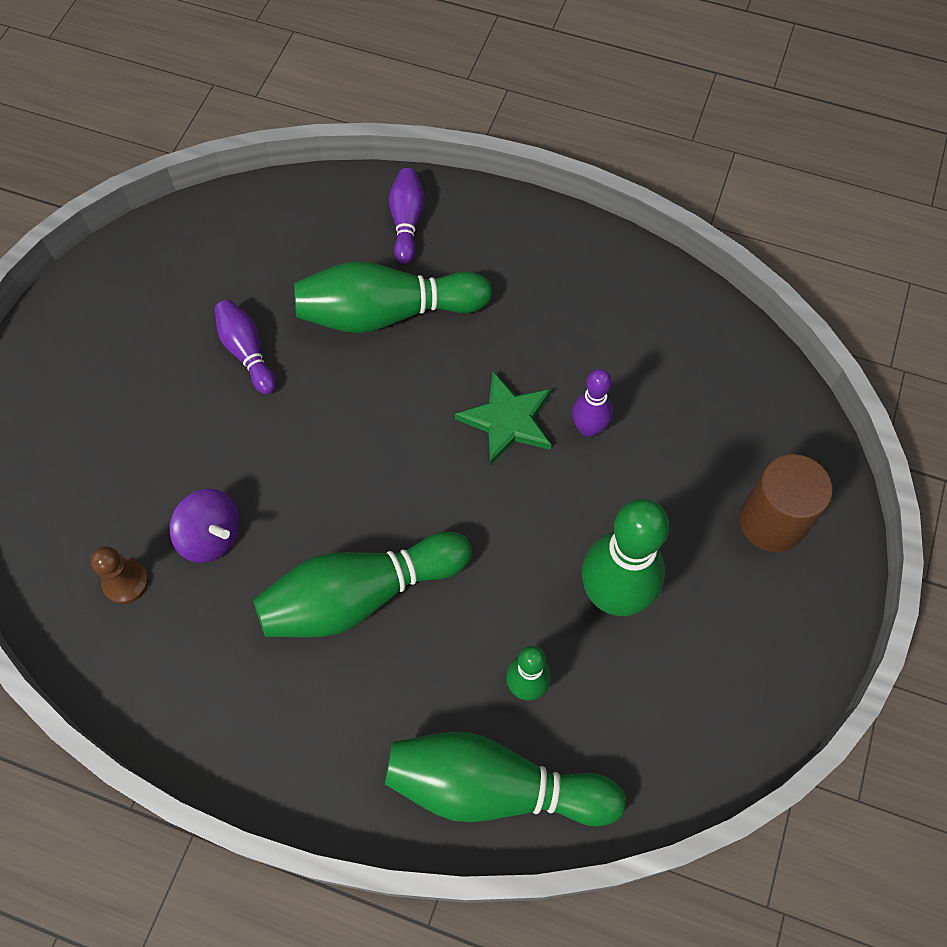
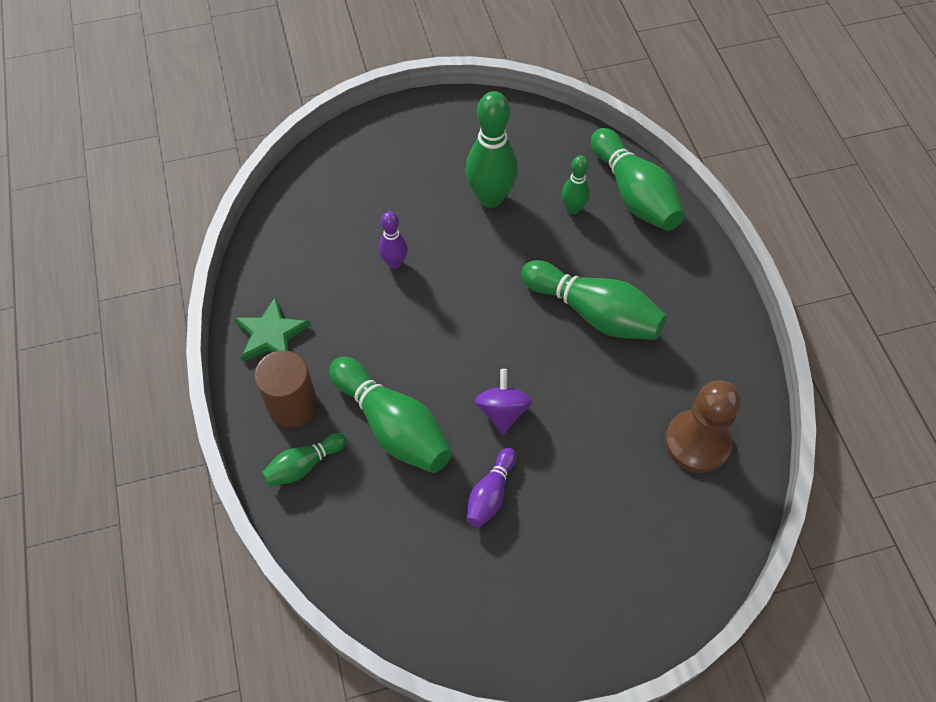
camera: 125 degrees left, 5 degrees down
brown pawn [91,546,149,604] -> brown pawn [665,380,741,473], size x1.90
purple spinning top [170,489,240,563] -> purple spinning top moved to [475,369,532,435]
purple bowling pin [389,168,425,264] -> green bowling pin [262,433,347,486]
green star [455,371,551,466] -> green star moved to [234,296,311,362]
brown cylinder [740,454,833,552] -> brown cylinder moved to [254,350,318,428]

